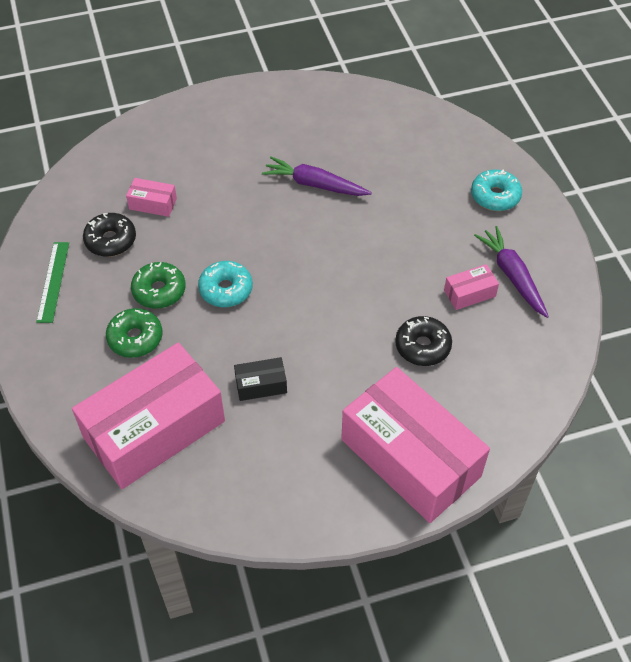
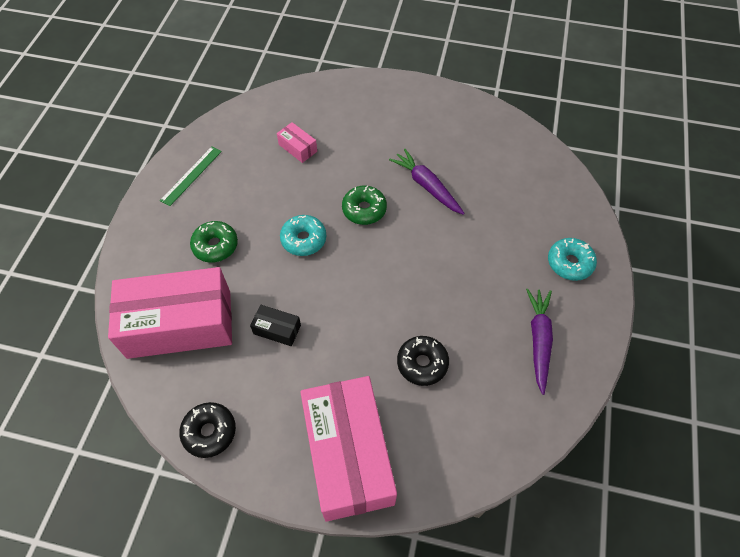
camera: 30 degrees right, 5 degrees up
black donut [83,213,136,257] -> black donut moved to [179,402,236,458]
green donut [131,262,186,309] -> green donut moved to [342,186,387,225]
pink box [444,264,499,310] -> none

